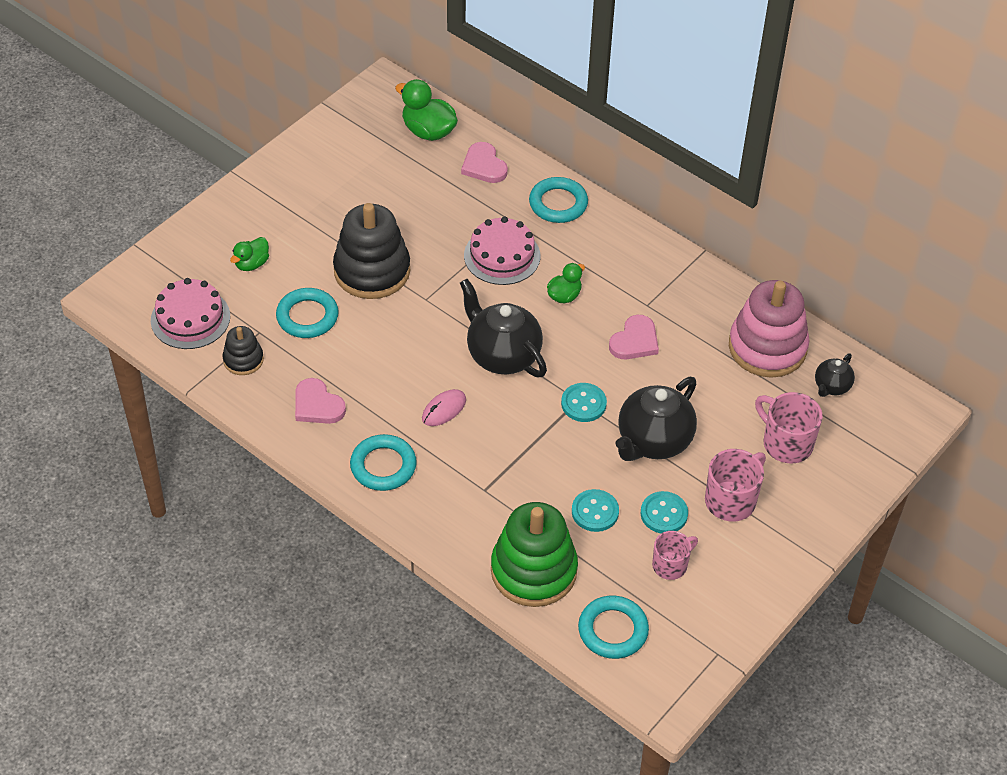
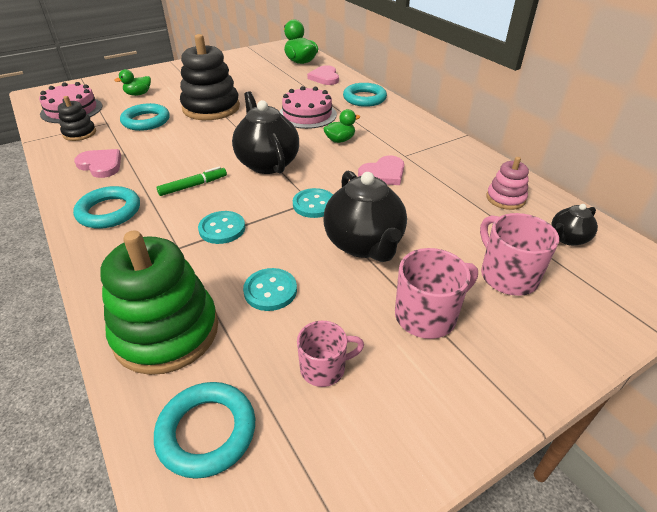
camera: 20 degrees right, 10 degrees down
pink heart [295,378,346,424] -> pink heart turned 150 degrees clockwise [74,149,121,178]
pink mouse [422,389,466,426] -> green marker [157,166,227,196]
black teapot [615,377,697,461] -> black teapot turned 75 degrees counterclockwise [323,171,407,262]
turquoise button [641,491,688,533] -> turquoise button moved to [198,211,245,244]
pink stacking toy [729,280,809,378] -> pink stacking toy [486,157,529,210], size x0.51

